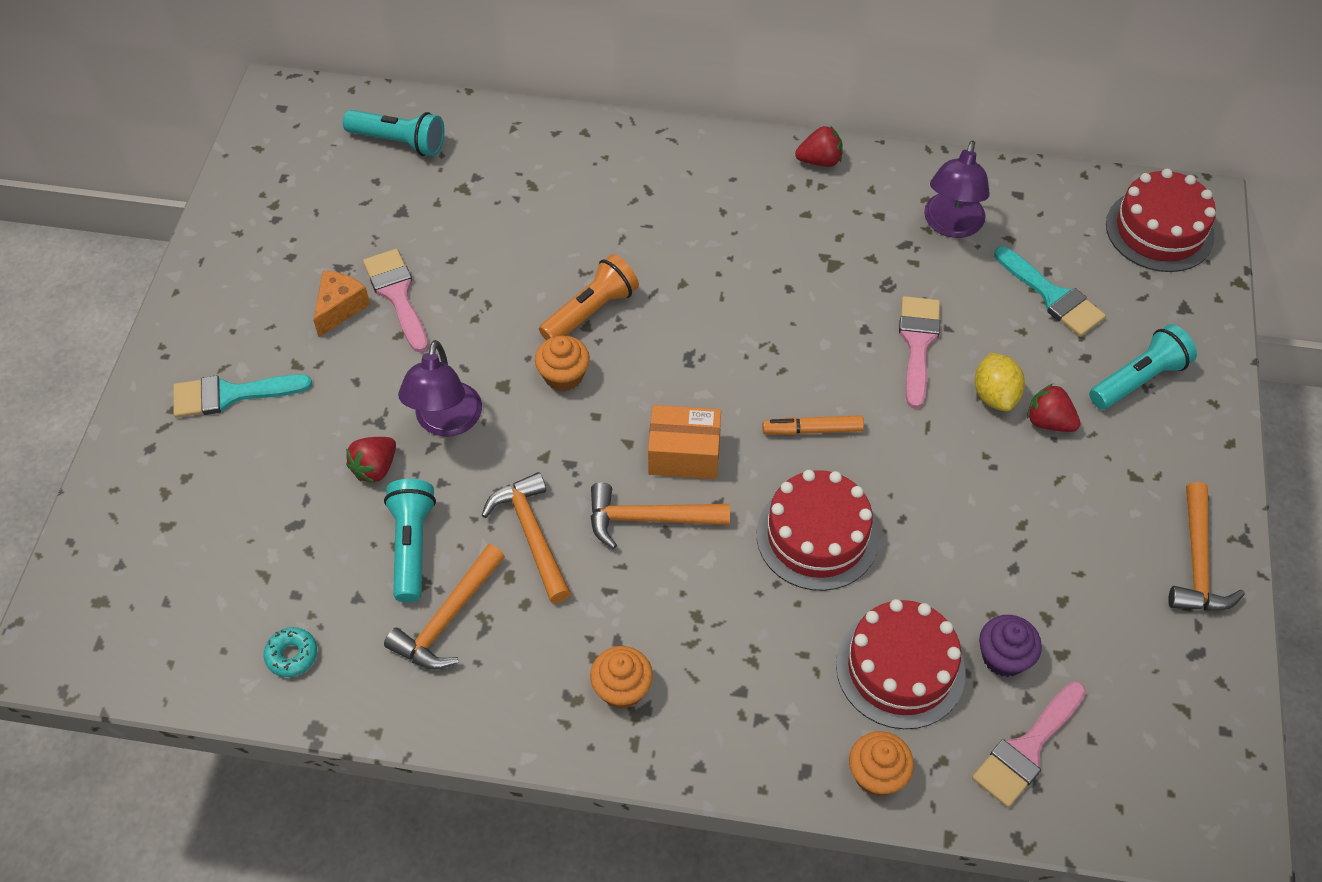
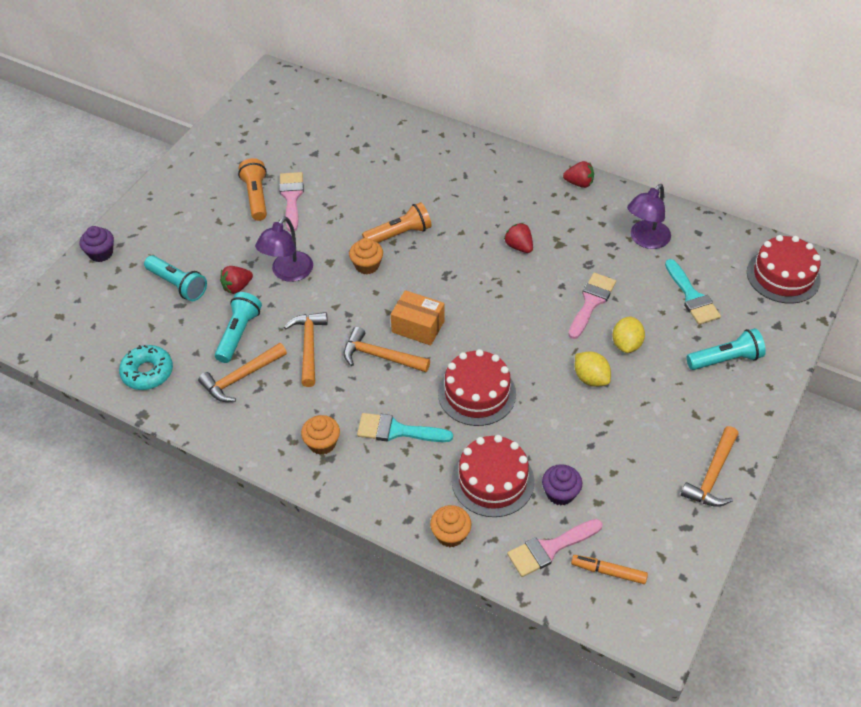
camera: 20 degrees right, 5 degrees down
turquoise brush [173,374,312,418] -> turquoise brush moved to [357,413,453,442]
turquoise donut [264,627,317,677] -> turquoise donut [119,345,173,390], size x1.66
orange cheese [313,271,370,337] -> orange flashlight [238,158,267,221]
turquoise flashlight [343,110,445,156] -> turquoise flashlight moved to [144,255,207,301]
orange marker [762,415,864,435] -> orange marker moved to [571,555,648,584]
red strawberry [1027,384,1080,432] -> red strawberry moved to [504,223,533,253]
none -> purple cupcake [80,226,114,262]
none -> yellow lemon [575,352,611,387]

